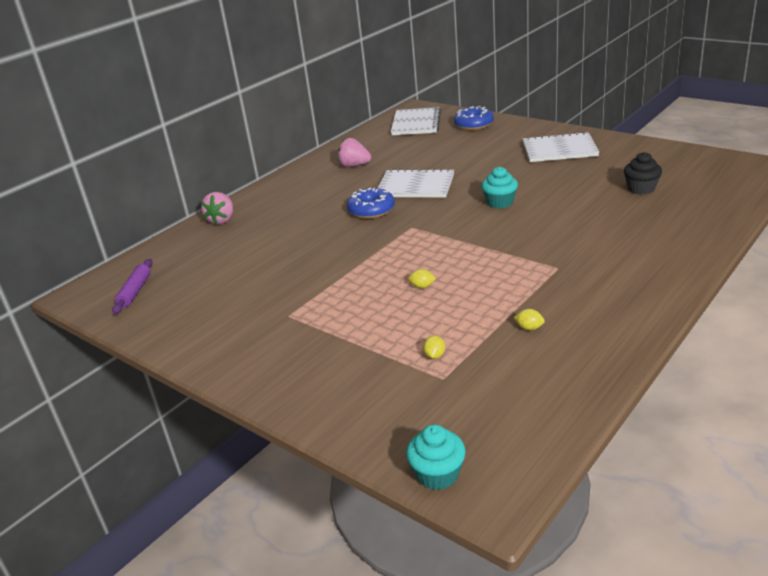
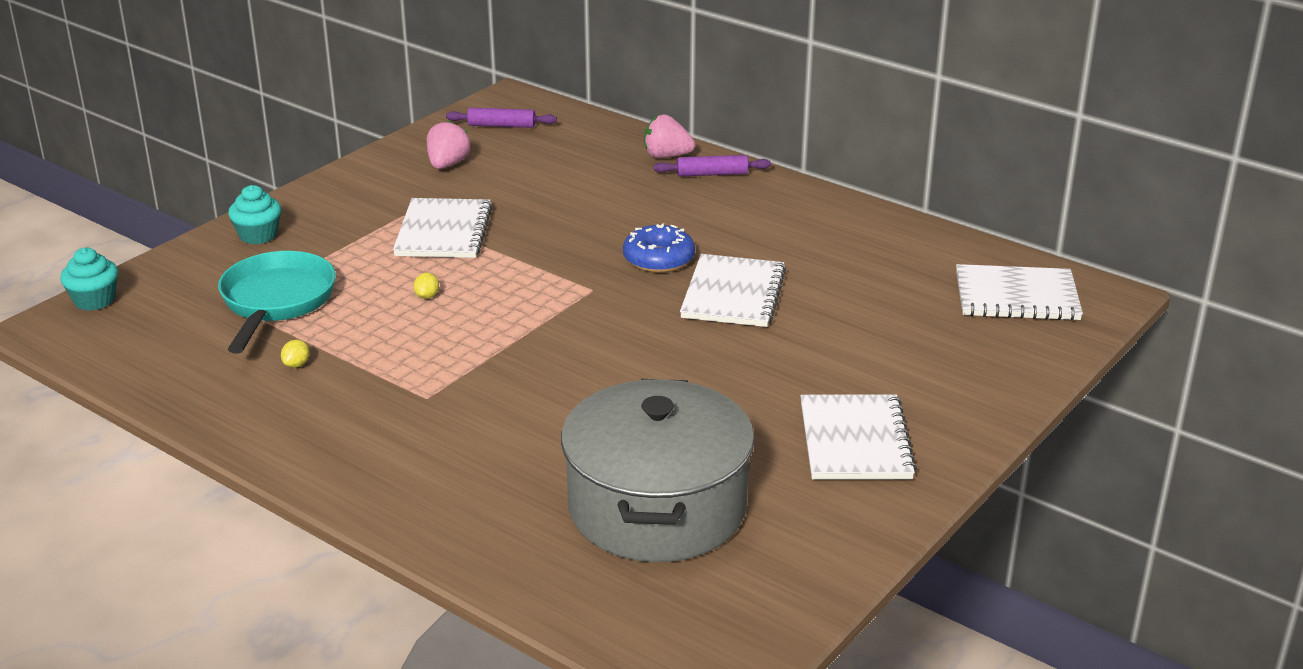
camera: 85 degrees right, 0 degrees up
pink strawberry [338,138,372,167] -> pink strawberry moved to [427,120,470,169]
yellow lemon [423,336,445,359] -> turquoise pan [218,251,336,354]
blue donut [454,106,494,130] -> none
turquoise cupcake [482,167,518,208] -> turquoise cupcake moved to [228,185,281,244]
black cupcake [624,152,662,195] -> grey pot [561,379,755,562]
none -> white notebook [393,198,492,258]
none -> purple rolling pin [653,155,771,176]

